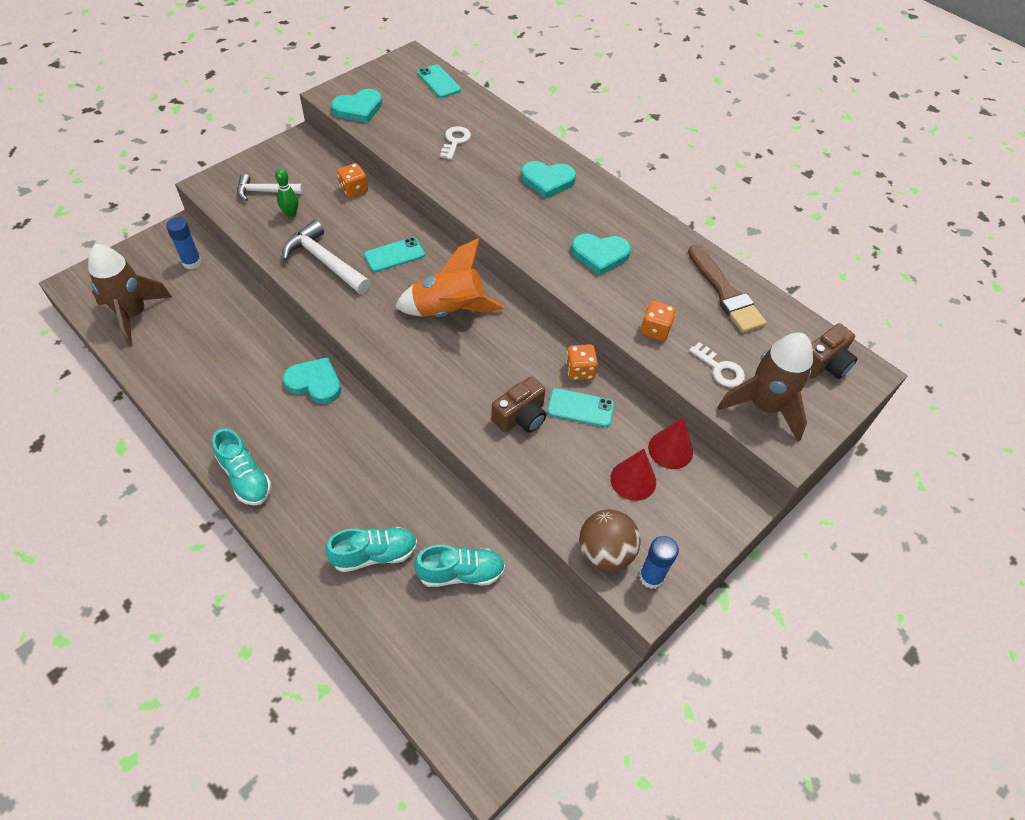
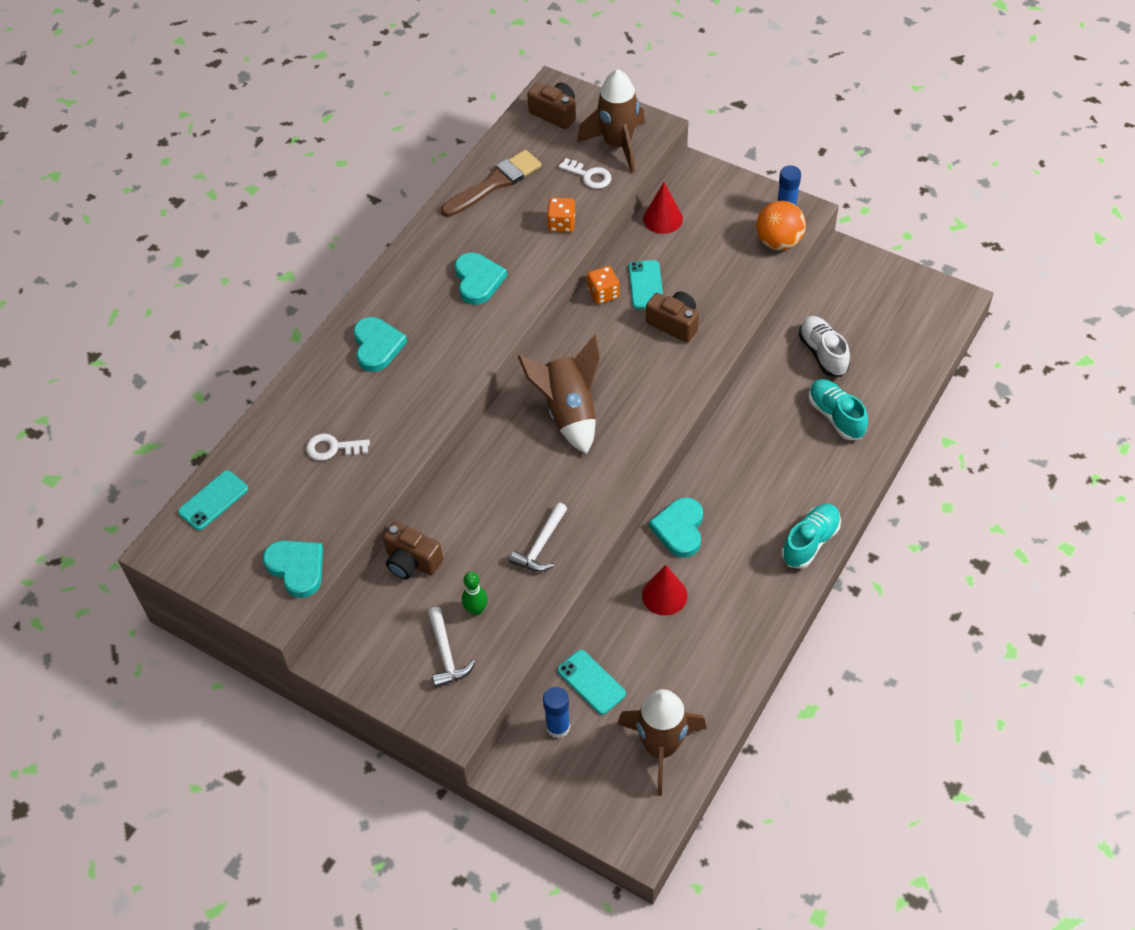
camera: 100 degrees left, 0 degrees up
white hammer [282,220,371,294] -> white hammer [509,502,567,572], size x0.66
orange dice [337,163,368,198] -> brown camera [383,522,443,579]
turquoise phone [364,237,425,272] -> turquoise phone moved to [557,650,626,715]
orange rocket [395,238,504,317] -> brown rocket [518,335,600,454]
turquoise shoe [414,545,505,587] -> white shoe [799,316,850,377]
brown ball [579,509,641,571] -> orange ball [756,201,806,250]
red cone [610,449,656,501] -> red cone moved to [642,565,688,615]
white key [689,342,745,387] -> white key turned 90 degrees clockwise [559,158,611,189]

